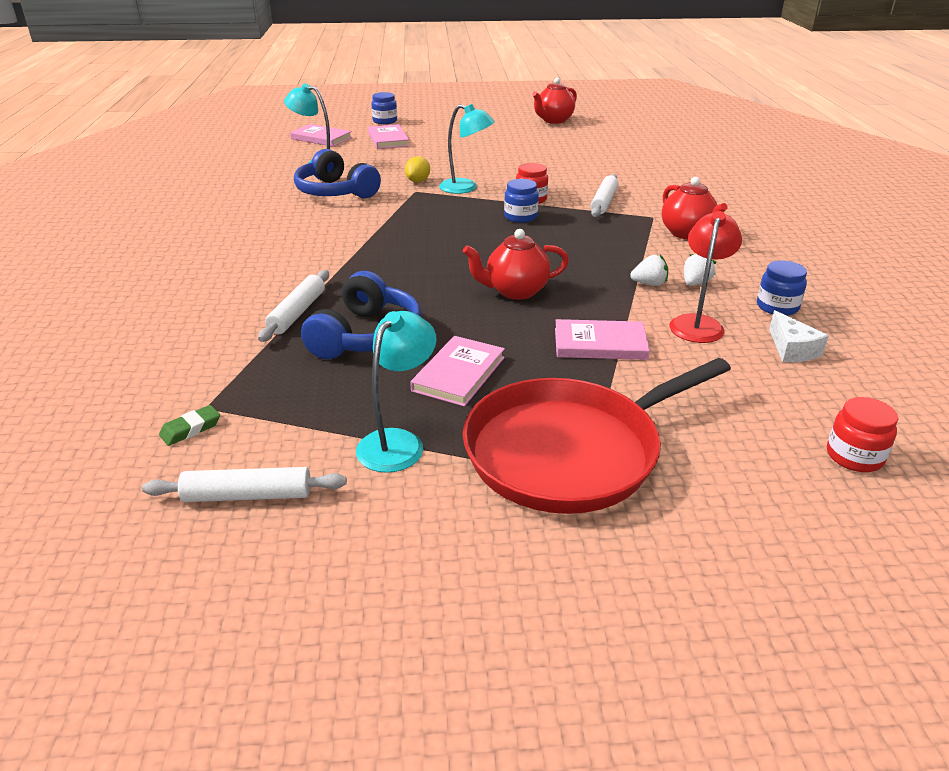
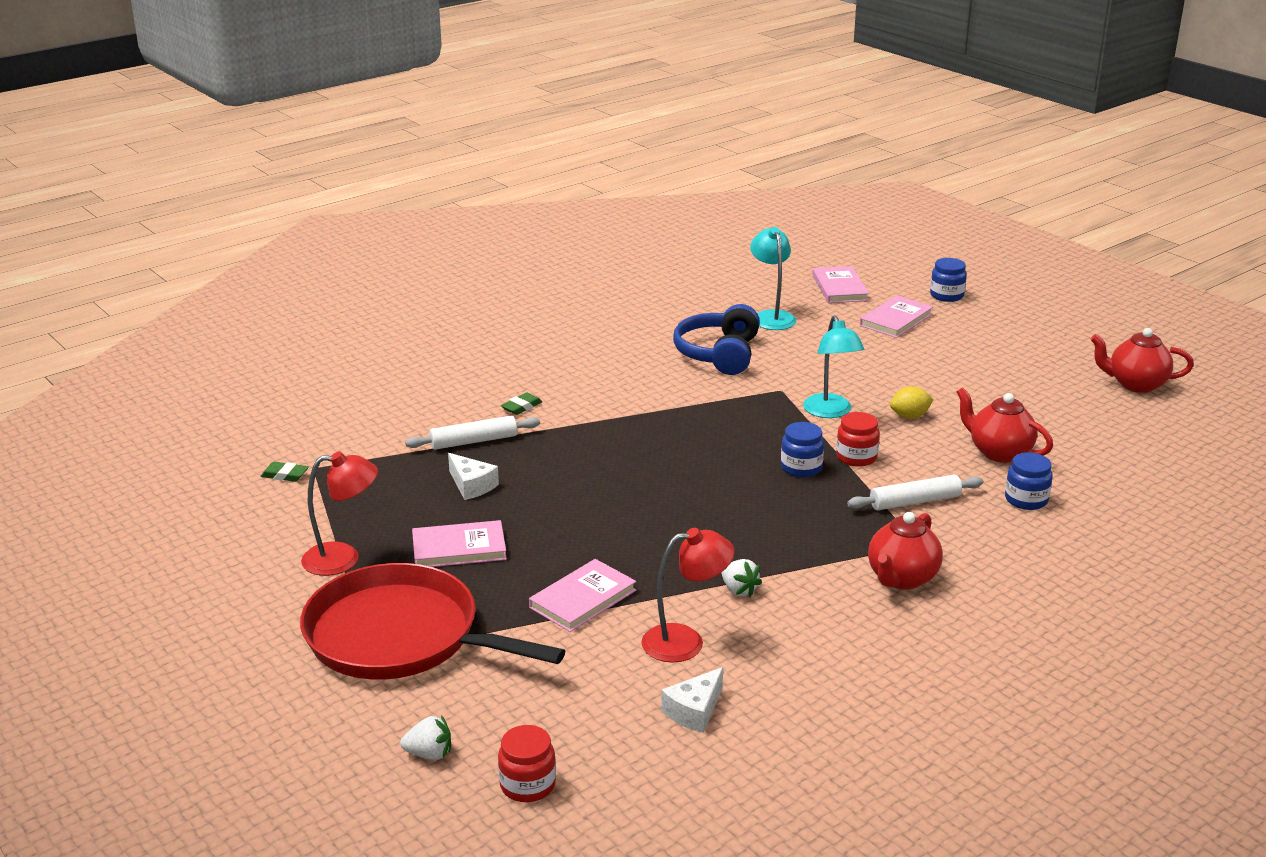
camera: 55 degrees right, 5 degrees down
white rolling pin [142,467,347,502] -> none
blue headphones [301,271,421,359] -> white cheese [448,453,499,500]
turquoise lamp [356,311,437,473] -> red lamp [301,451,378,576]
yellow lemon [405,156,430,182] -> yellow lemon moved to [890,386,934,419]
red teapot [463,229,569,300] -> red teapot moved to [957,387,1053,463]
pink book [555,319,650,360] -> pink book turned 75 degrees clockwise [529,559,636,632]
white strawberry [684,254,716,286] -> white strawberry moved to [400,715,451,760]
blue jar [757,260,807,316] -> blue jar moved to [1005,452,1053,510]
none -> green eraser [501,392,542,415]

